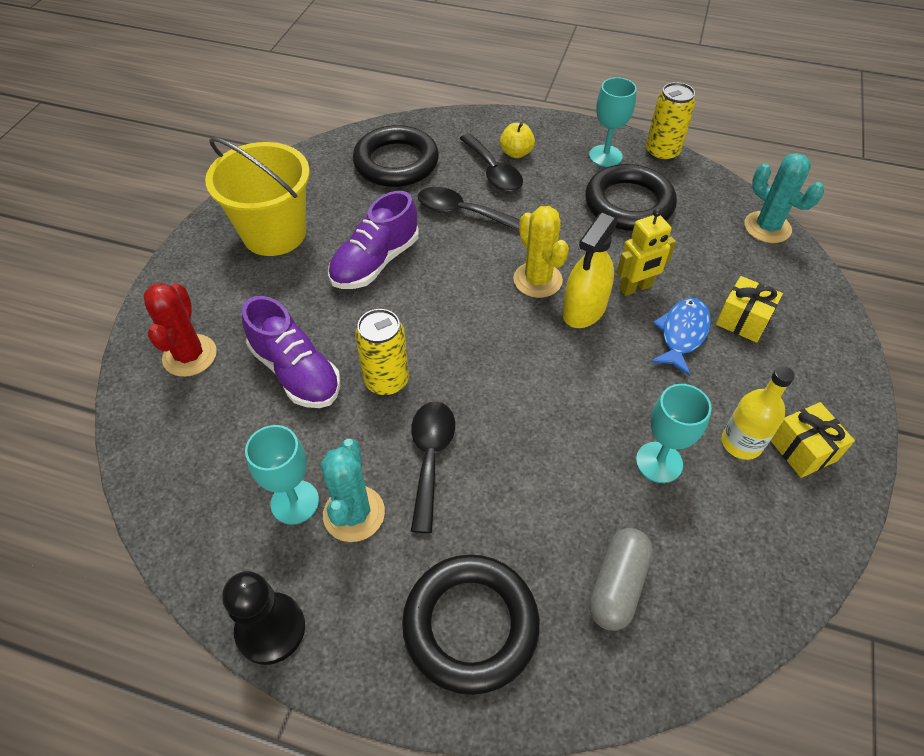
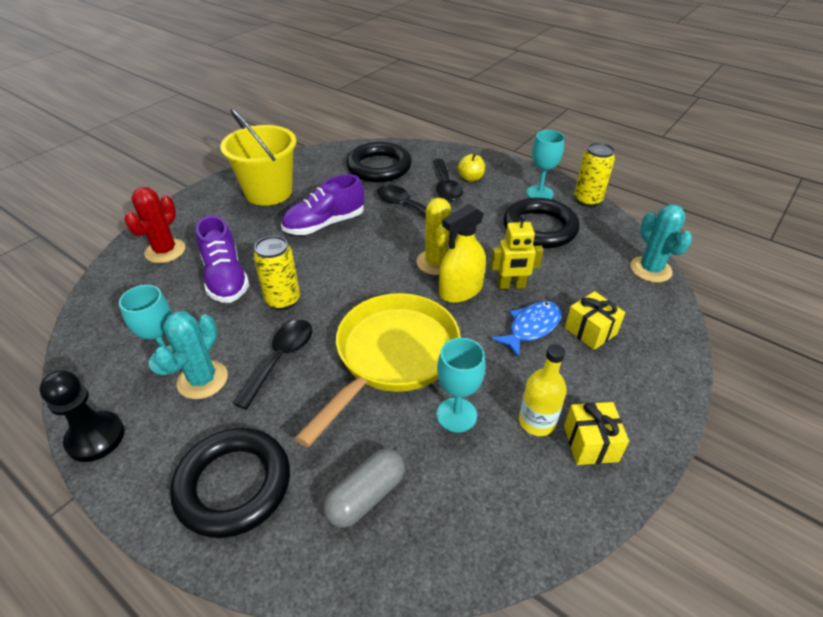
camera: 20 degrees right, 10 degrees down
none -> yellow pan [295,293,461,447]

